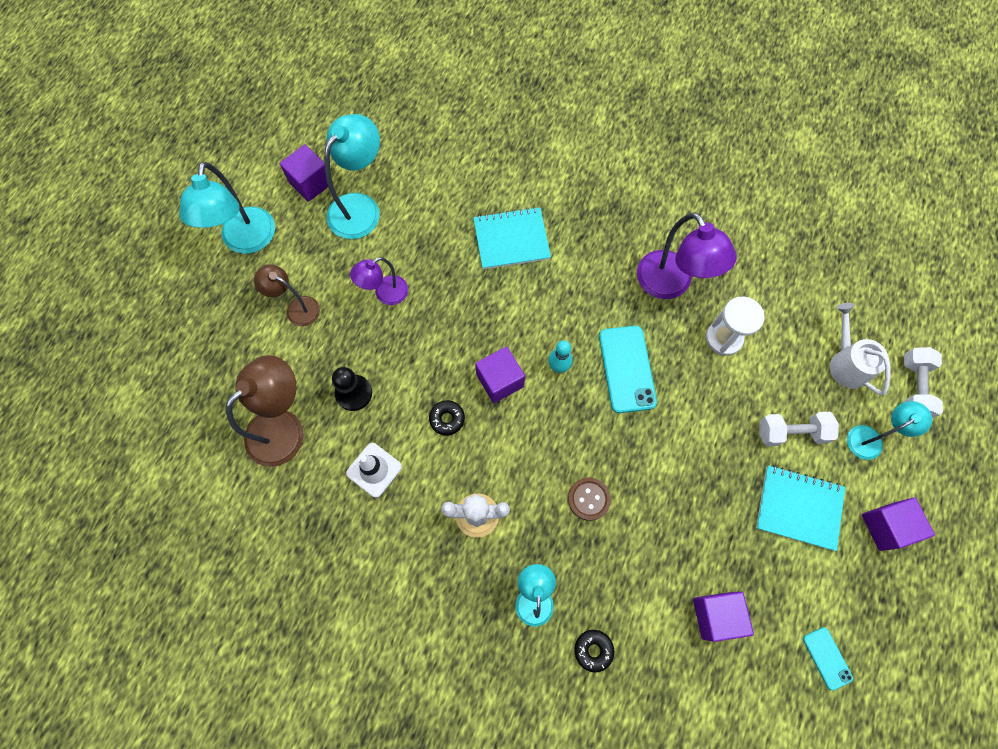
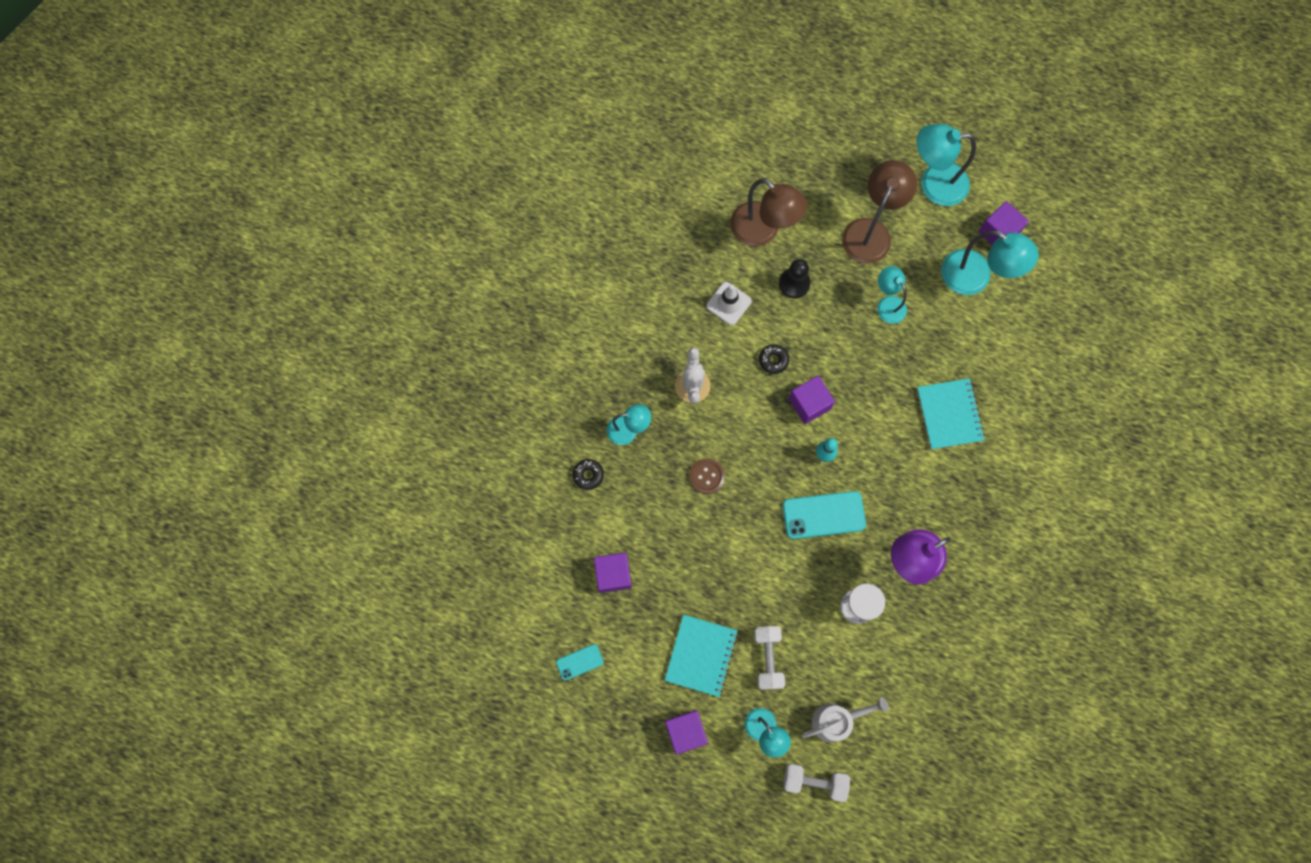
camera: 90 degrees right, 5 degrees up
brown lamp [254,264,320,327] -> brown lamp [842,160,917,264], size x1.67
purple lamp [350,257,408,305] -> turquoise lamp [877,266,907,324]

